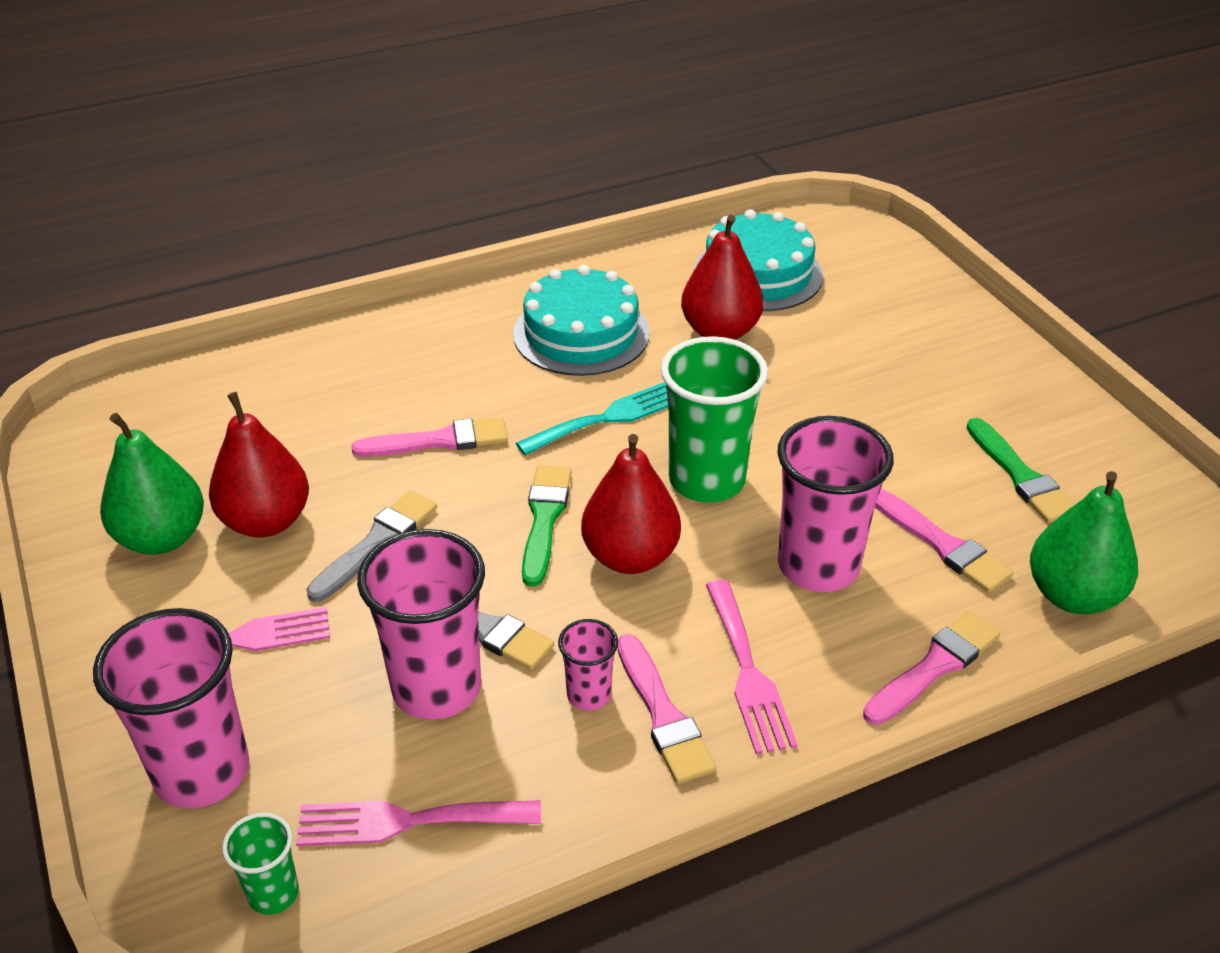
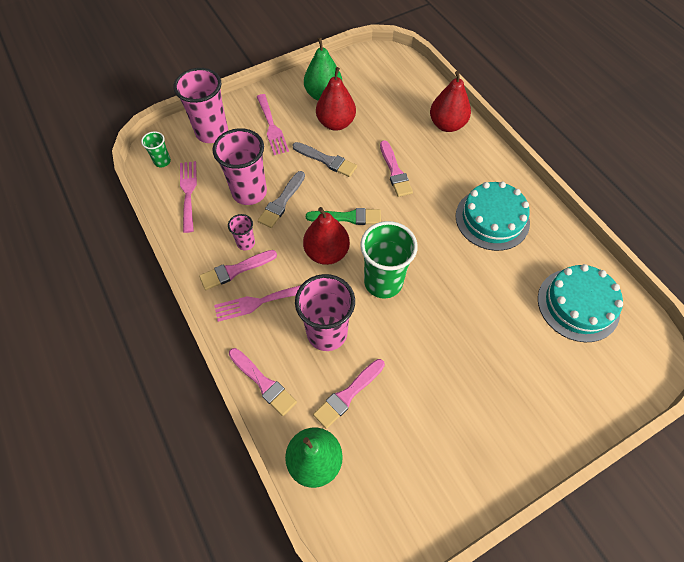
camera: 85 degrees right, 20 degrees up
turquoise fork [516,382,668,455] -> none
red pear [681,215,764,340] -> red pear moved to [430,71,471,132]
green brush [966,418,1074,523] -> none

